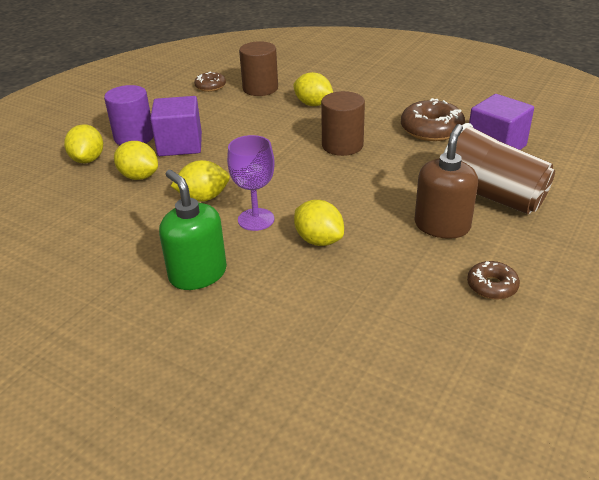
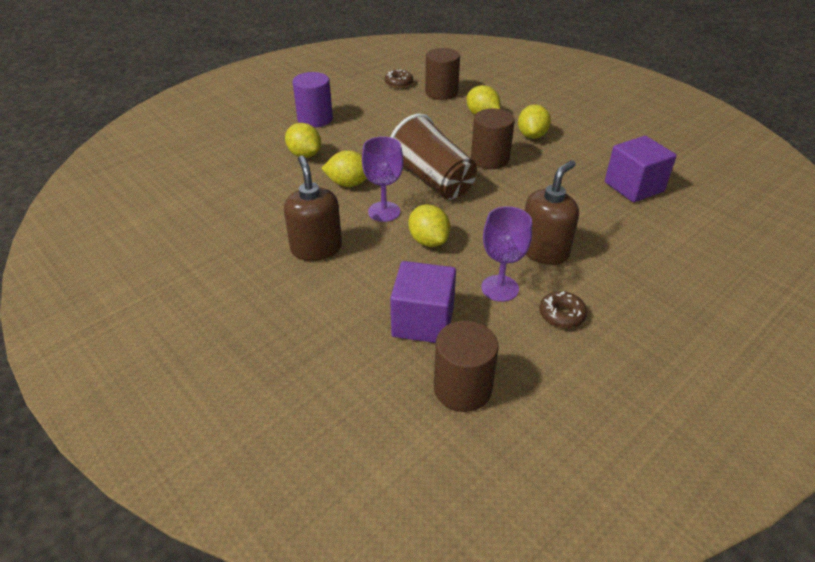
camera: 15 degrees right, 5 degrees up
yellow lemon [64,124,103,163] -> yellow lemon moved to [518,104,551,139]
purple cube [150,96,202,156] -> purple cube moved to [390,261,456,343]
green soap dispenser [159,170,227,290] -> brown soap dispenser [284,155,342,261]
brown donut [401,98,465,141] -> none
brown cup [444,123,555,214] -> brown cup moved to [391,114,477,200]
none -> brown cylinder [434,321,499,412]
none -> purple goblet [481,206,532,302]

